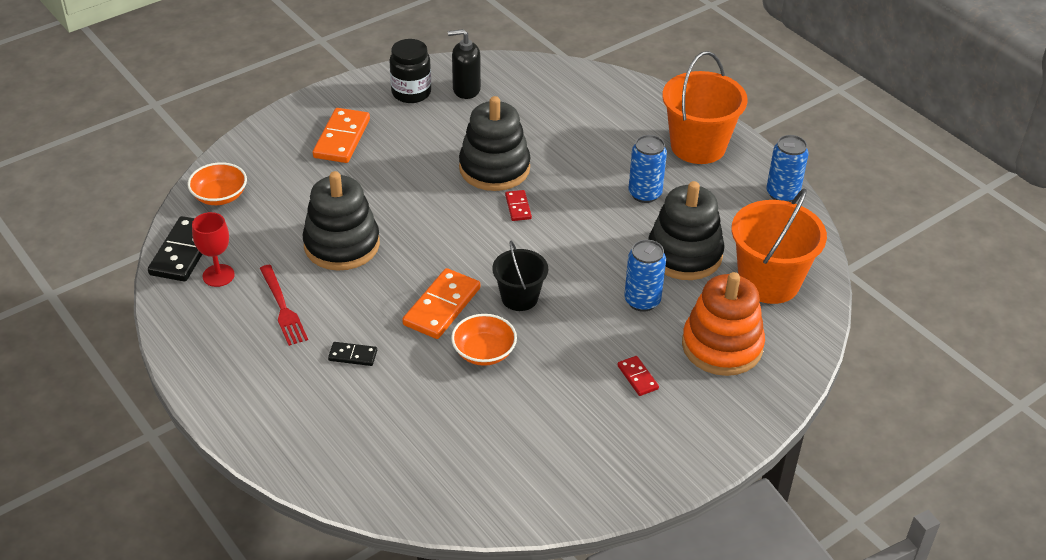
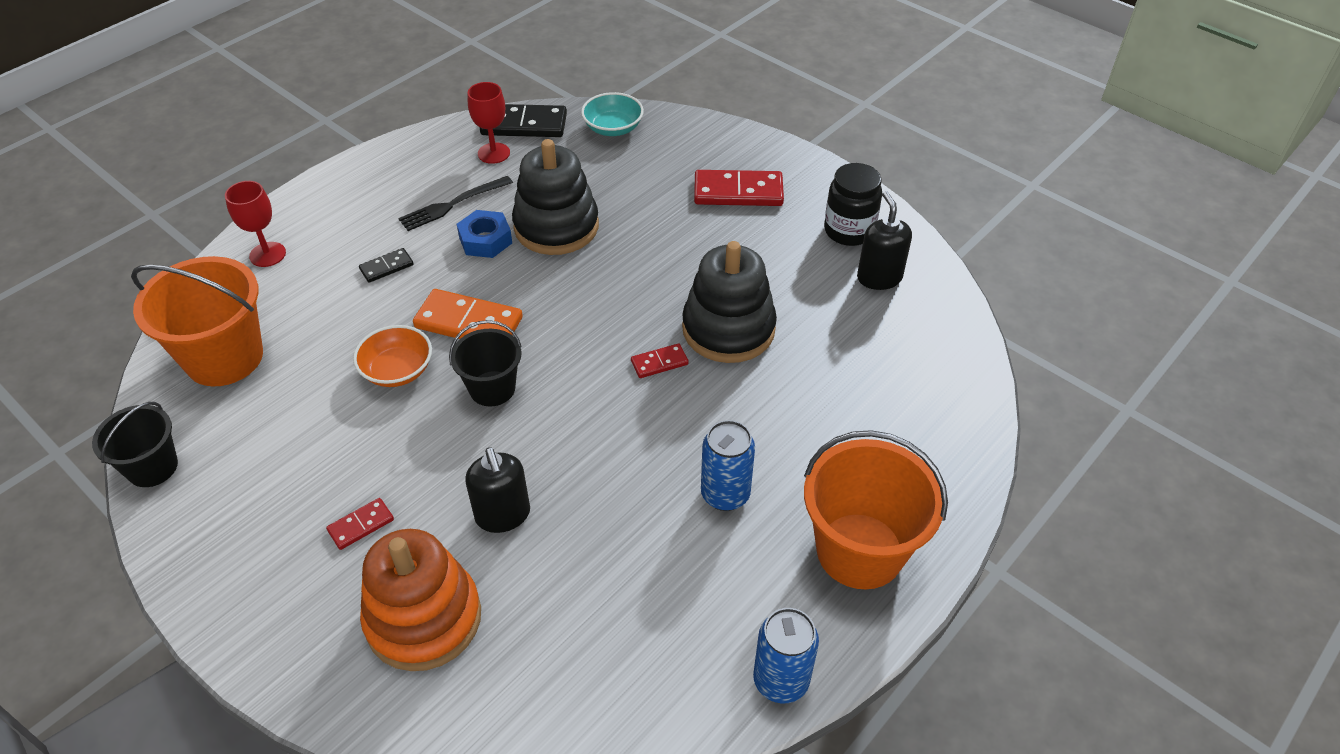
camera: 80 degrees right, 5 degrees up
orange bowl [188,162,247,205] -> turquoise bowl [581,92,644,136]
red fork [260,265,308,346] -> black fork [398,176,513,231]
orange domino [313,108,370,163] -> red domino [694,170,784,206]
black domino [328,342,377,366] -> black domino turned 60 degrees clockwise [359,248,414,283]
blue can [624,240,666,312] -> black soap dispenser [465,447,530,533]
black stacking toy [648,181,724,280] -> none
orange bucket [731,188,827,304] -> orange bucket moved to [131,256,263,386]
none -> black bucket [92,402,178,487]
none -> red goblet [225,181,286,267]
none -> blue nut [457,210,512,258]

